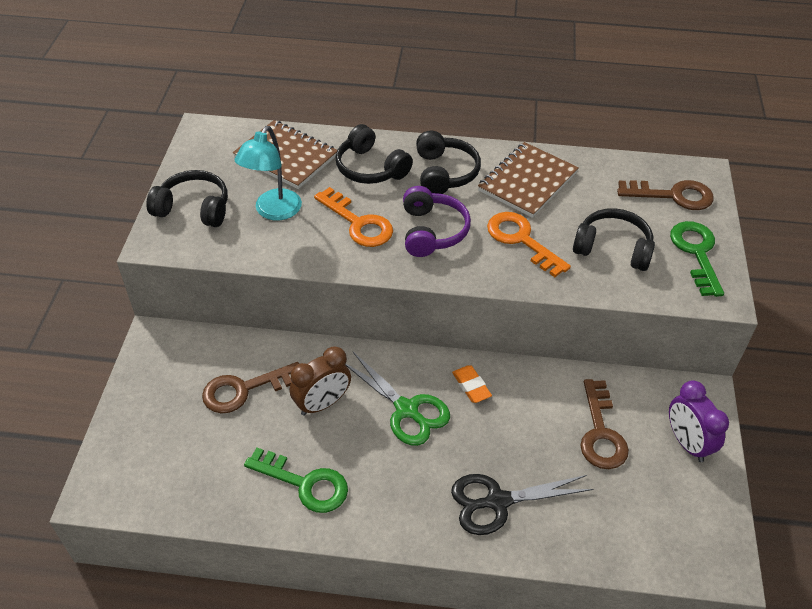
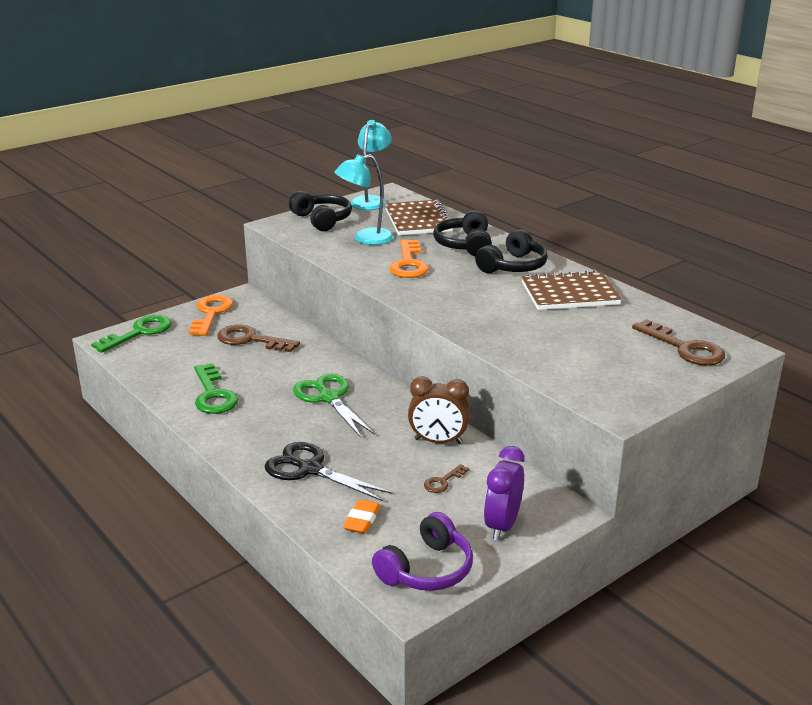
camera: 45 degrees right, 20 degrees down
brown clock [290,346,351,416] -> brown clock moved to [408,376,470,444]
green scissors [345,352,450,446] -> green scissors turned 150 degrees clockwise [293,374,375,438]
purple headphones [403,186,471,257] -> purple headphones moved to [372,512,473,591]
orange eraser [452,365,492,403] -> orange eraser moved to [343,499,381,534]
orange key [487,212,571,277] -> orange key moved to [189,295,233,336]
black headphones [573,208,655,271] -> none
brown key [580,379,629,469] -> brown key [424,464,469,493], size x0.51
green key [670,221,724,297] -> green key moved to [91,315,171,353]
none -> turquoise lamp [351,120,392,210]

